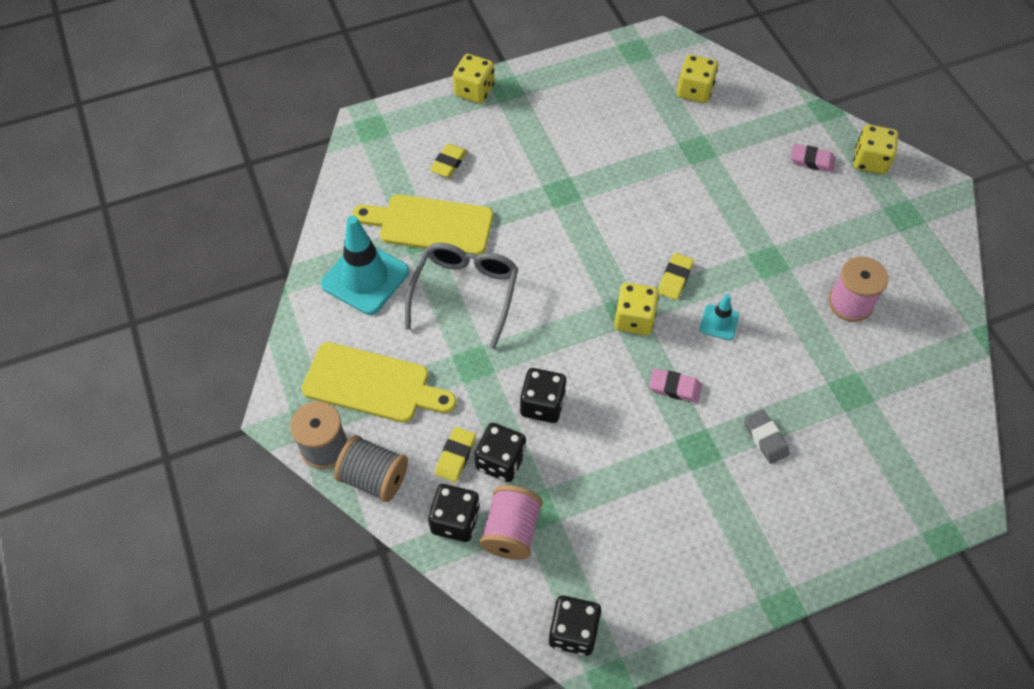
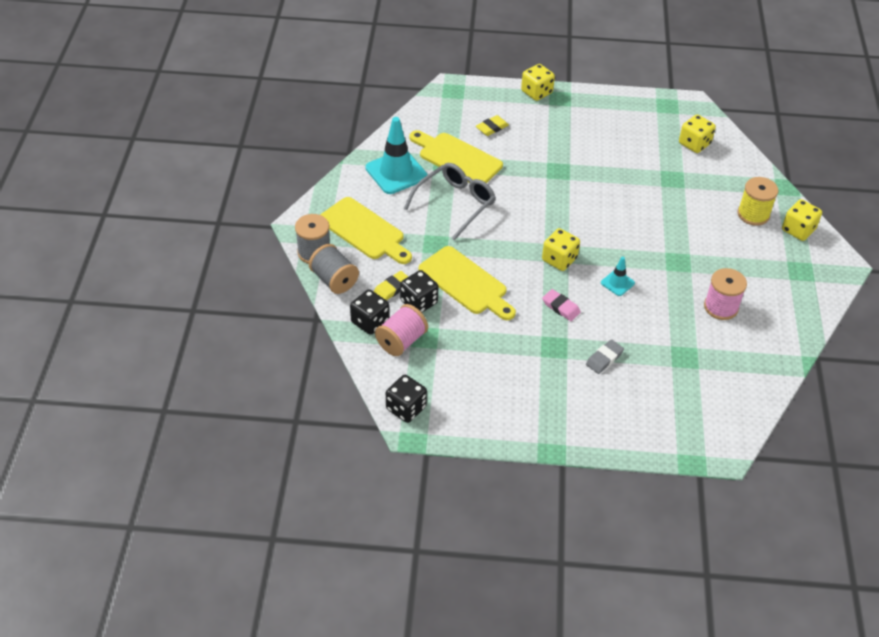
camera: 25 degrees right, 10 degrees down
black dice [520,368,567,423] -> yellow cutting board [419,246,516,320]
yellow eraser [658,253,694,300] -> none
grey eraser [744,409,790,464] -> grey eraser turned 45 degrees clockwise [586,339,624,374]
pink eraser [791,144,836,173] -> yellow spool [738,177,778,226]

